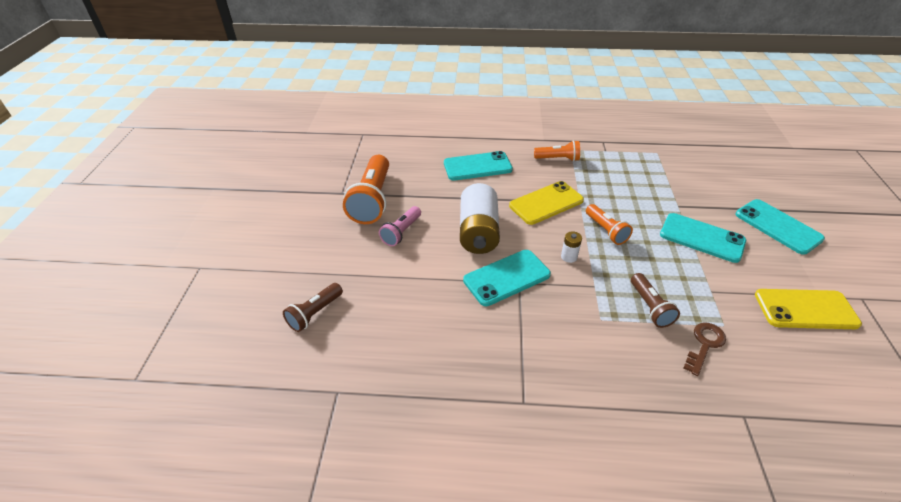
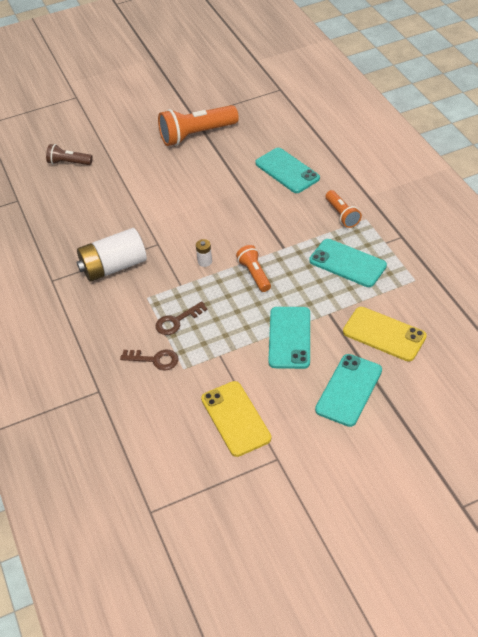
camera: 65 degrees right, 5 degrees up
pink flashlight [379,206,421,246] -> none
white battery [460,183,500,254] -> white battery moved to [77,228,147,282]
turquoise phone [463,250,551,306] -> turquoise phone moved to [309,239,387,287]
yellow phone [509,181,584,225] -> yellow phone moved to [343,307,427,361]
orange flashlight [586,204,633,245] -> orange flashlight turned 120 degrees clockwise [236,245,271,292]
brown flashlight [631,273,680,328] -> brown key [155,301,208,335]

